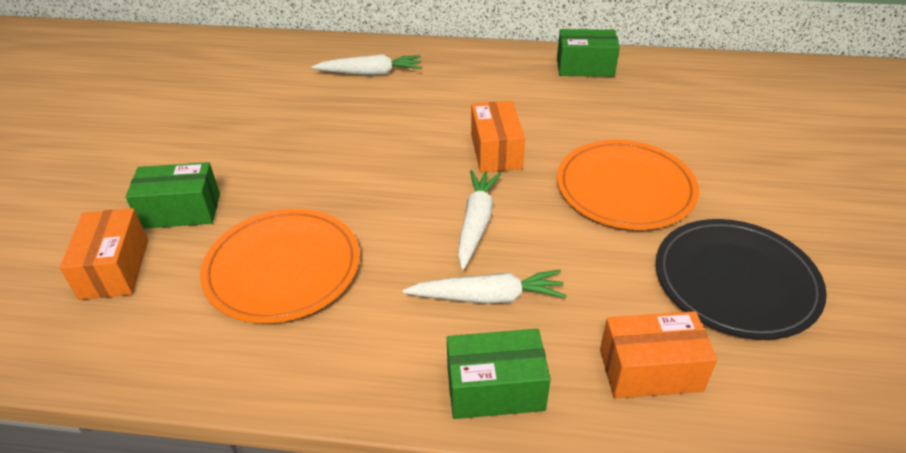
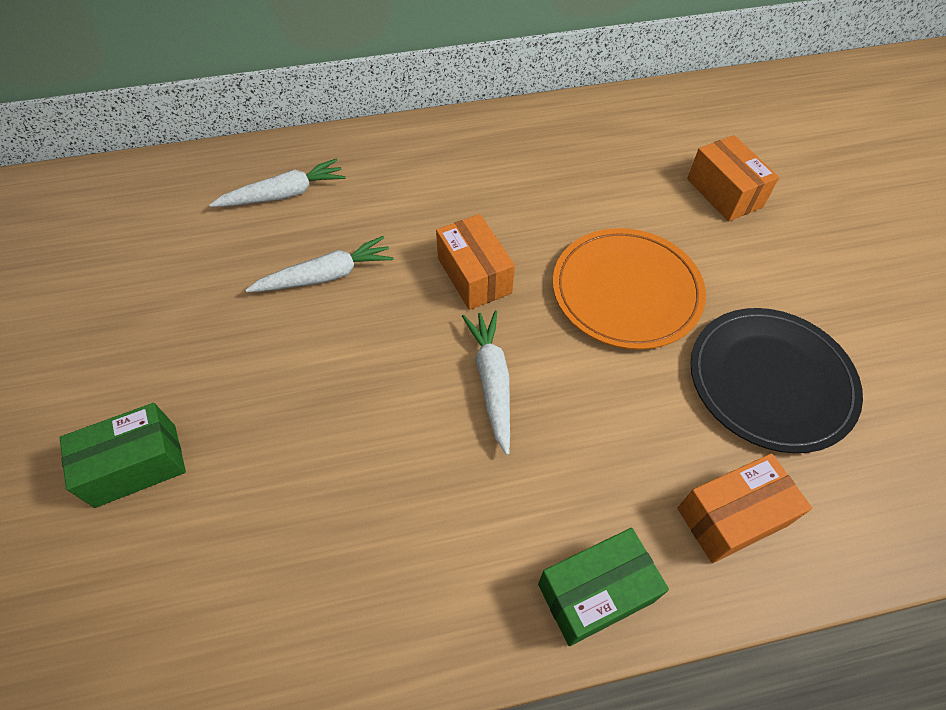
camera: 20 degrees left, 15 degrees up
orange box [60,208,148,300] -> orange box moved to [687,135,779,222]
orange plate [200,209,360,323] -> none
white carrot [403,270,567,304] -> white carrot moved to [246,236,394,292]
green box [557,29,620,77] -> none

